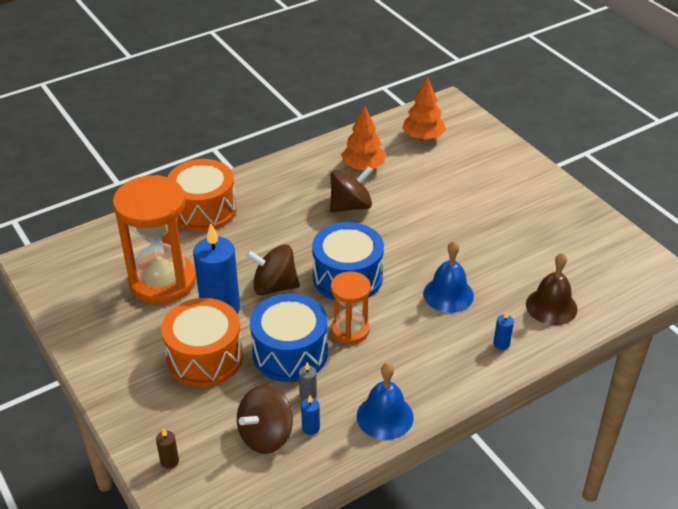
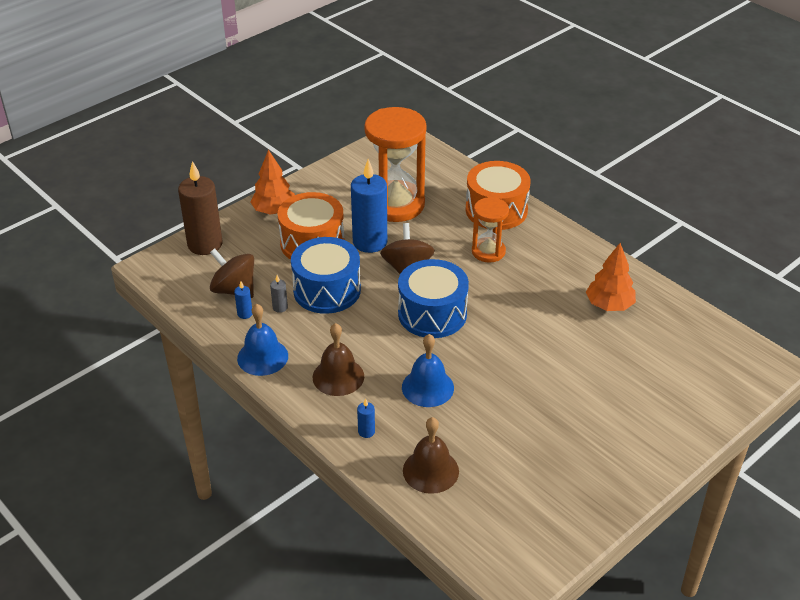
camera: 80 degrees right, 0 degrees up
brown candle [156,428,179,469] -> brown candle [178,161,222,255], size x2.44
brown spinning top [330,166,373,212] -> none
orange hourglass [331,271,371,344] -> orange hourglass moved to [472,197,509,263]
orange tree [402,76,446,140] -> orange tree moved to [250,149,295,215]
none -> brown bell [313,323,364,396]

